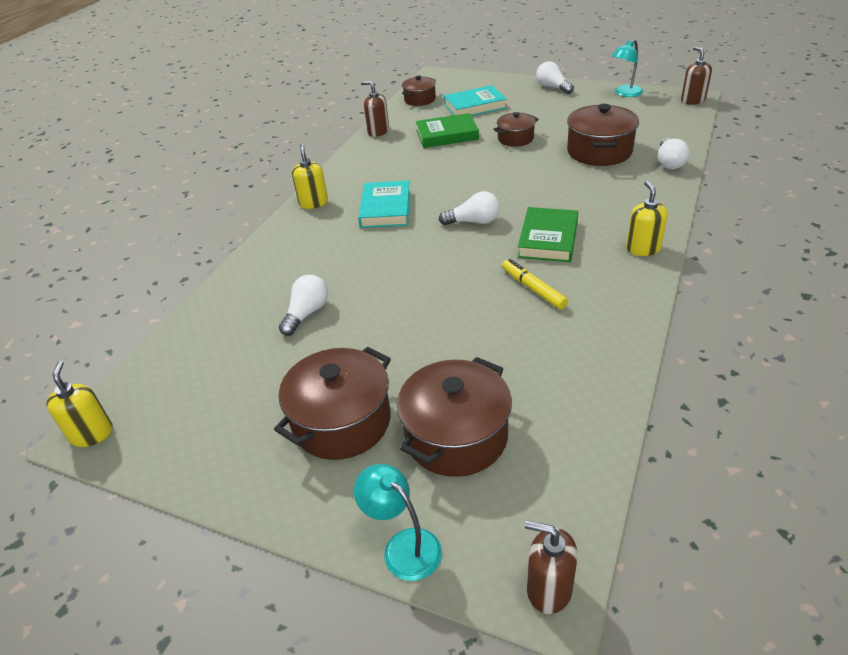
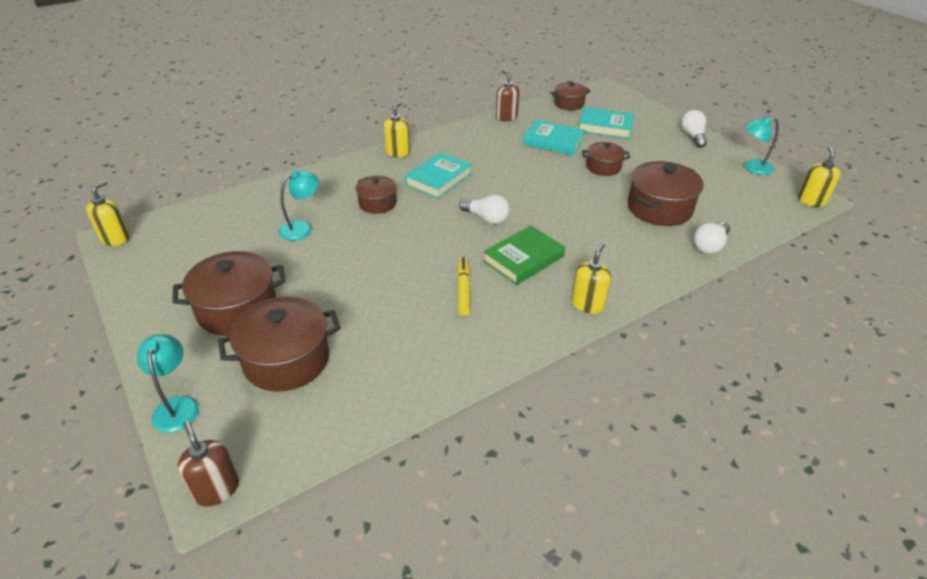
camera: 30 degrees right, 0 degrees up
white light bulb [279,275,328,336] -> turquoise lamp [278,170,319,240]
green book [416,113,479,148] -> turquoise book [523,120,585,155]
brown soap dispenser [681,46,712,105] -> yellow soap dispenser [798,146,841,207]
none -> brown pot [355,176,397,214]

